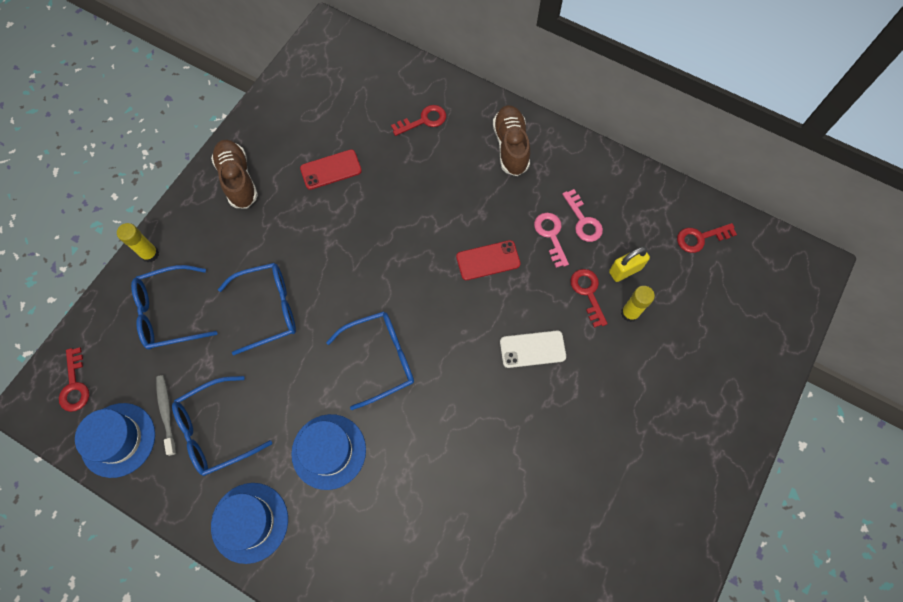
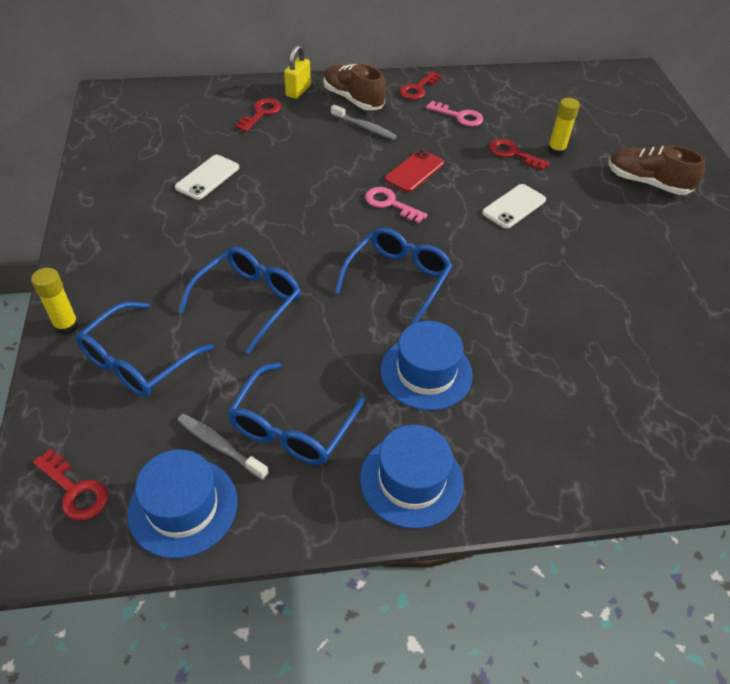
camera: 40 degrees left, 20 degrees down
brown shoe [211,139,258,208] -> brown shoe moved to [608,145,705,195]
red phone [300,149,362,190] -> white phone [175,155,239,200]
pink key [534,213,569,268] -> pink key moved to [365,187,428,223]
yellow padlock [609,246,650,282] -> yellow padlock moved to [284,45,311,99]
red key [677,223,737,253] -> red key moved to [399,71,442,100]
none -> grey toothbrush [331,105,397,140]

